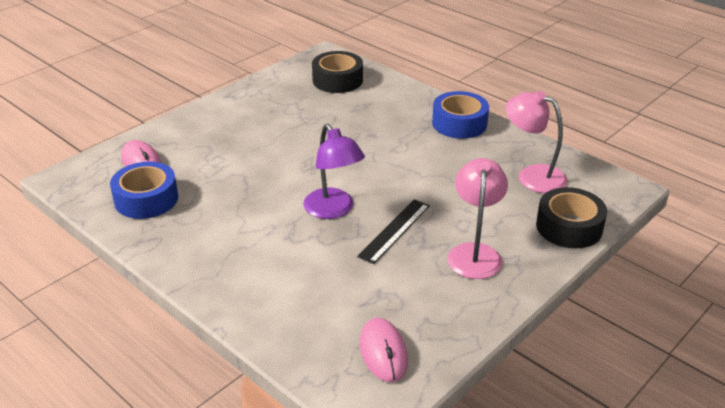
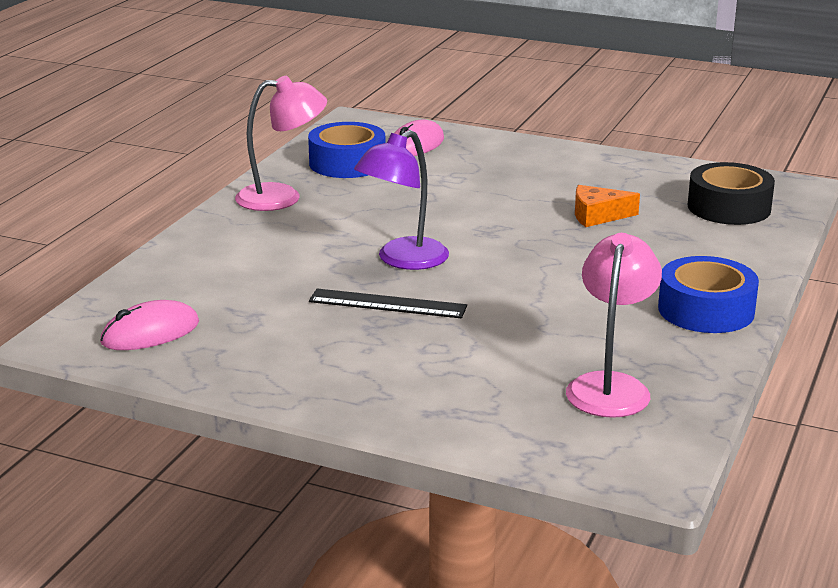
camera: 70 degrees right, 10 degrees down
pink lamp [447,158,508,279] -> pink lamp moved to [235,76,327,211]
black tape [536,187,607,248] -> none
none -> orange cheese [575,185,640,227]

